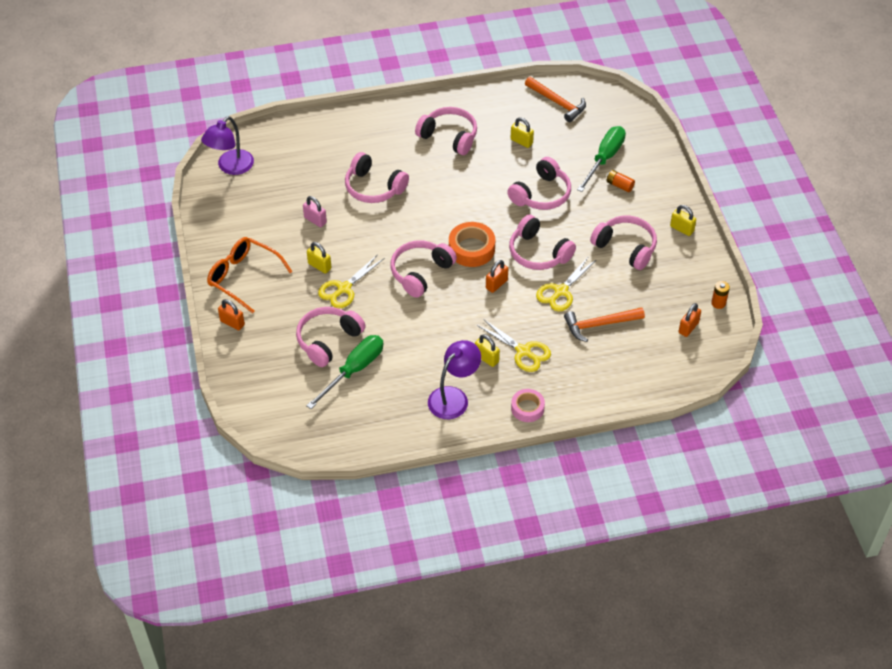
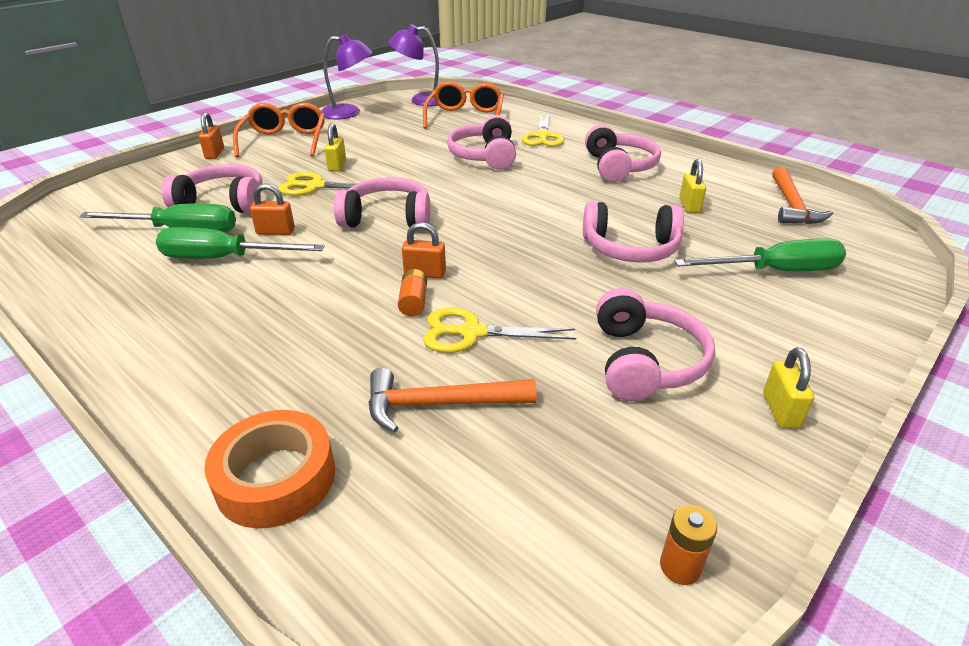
camera: 55 degrees right, 15 degrees down
pink padlock [303,196,327,227] -> none
purple lamp [428,340,481,419] -> purple lamp moved to [321,34,373,120]
orange tape [449,222,495,267] -> orange tape moved to [204,410,335,528]
yellow padlock [475,334,500,367] -> none
yellow scissors [477,319,551,372] -> yellow scissors moved to [522,114,564,147]
pink headphones [509,215,576,270] -> none
pink tape [511,389,545,422] -> none
orange hammer [564,307,645,342] -> orange hammer turned 45 degrees counterclockwise [369,368,537,433]
orange battery [607,170,635,192] -> orange battery moved to [398,269,427,316]
orange padlock [678,303,701,337] -> orange padlock moved to [250,183,295,235]
none -> green screwdriver [156,227,324,259]
none -> orange glasses [423,81,504,129]

